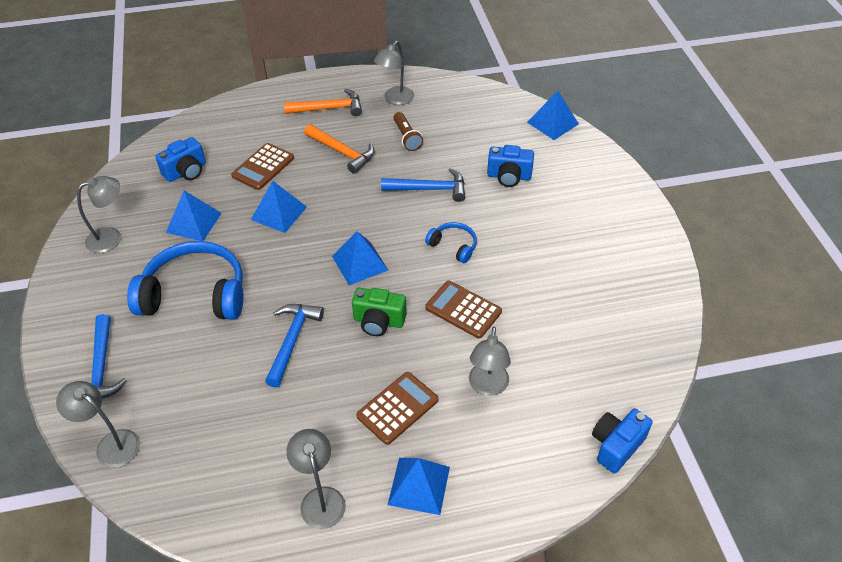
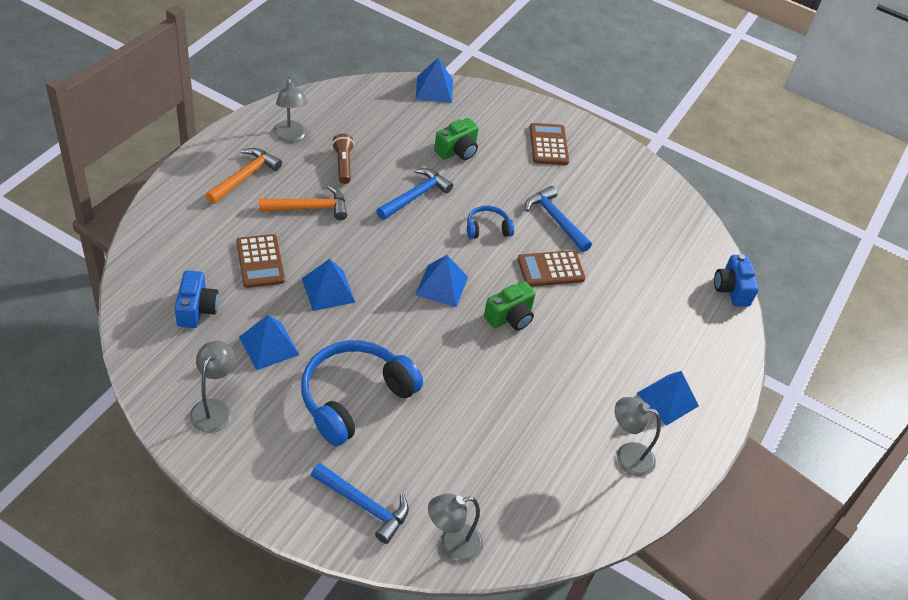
camera: 55 degrees left, 0 degrees up
blue hammer [265,304,324,388] -> blue hammer moved to [525,186,592,252]
brown calculator [356,372,438,445] -> brown calculator moved to [529,123,569,165]
brown flashlight [393,112,423,151] -> brown flashlight turned 120 degrees counterclockwise [332,134,354,184]
grey lamp [469,327,511,396] -> none
blue camera [487,145,534,187] -> green camera [434,118,479,160]

